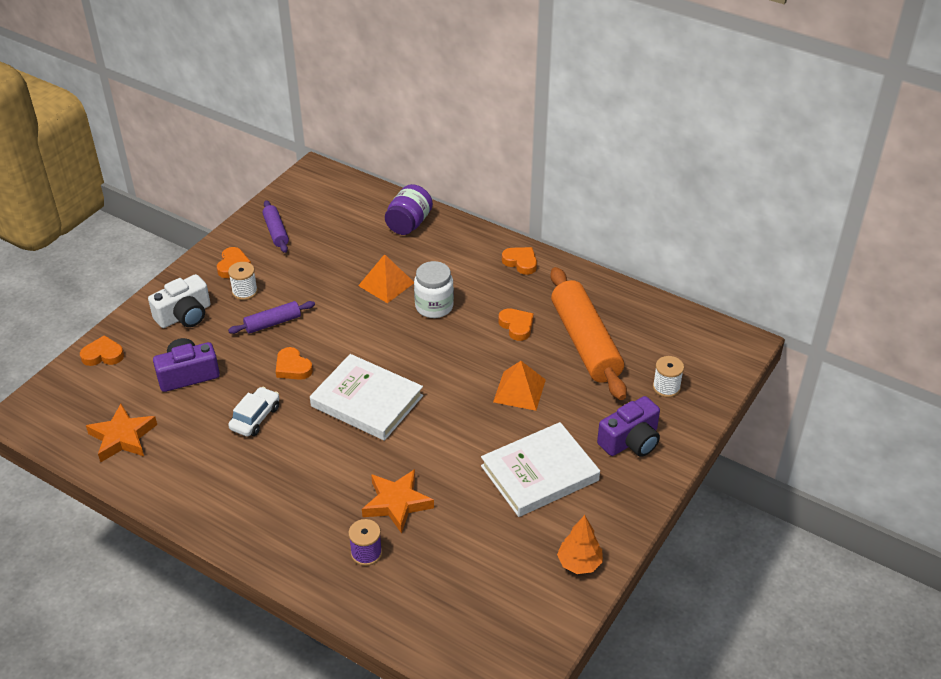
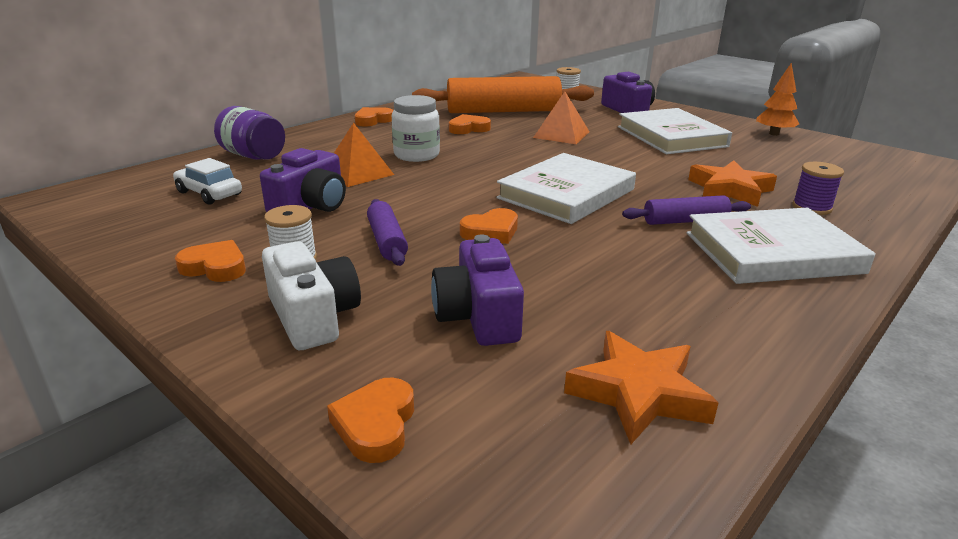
camera: 80 degrees left, 15 degrees down
white car [228,387,279,437] -> white car moved to [173,158,242,205]
purple rolling pin [262,200,289,253] -> purple rolling pin moved to [622,195,751,225]
none -> purple camera [260,148,346,212]
none -> white book [686,208,876,284]

